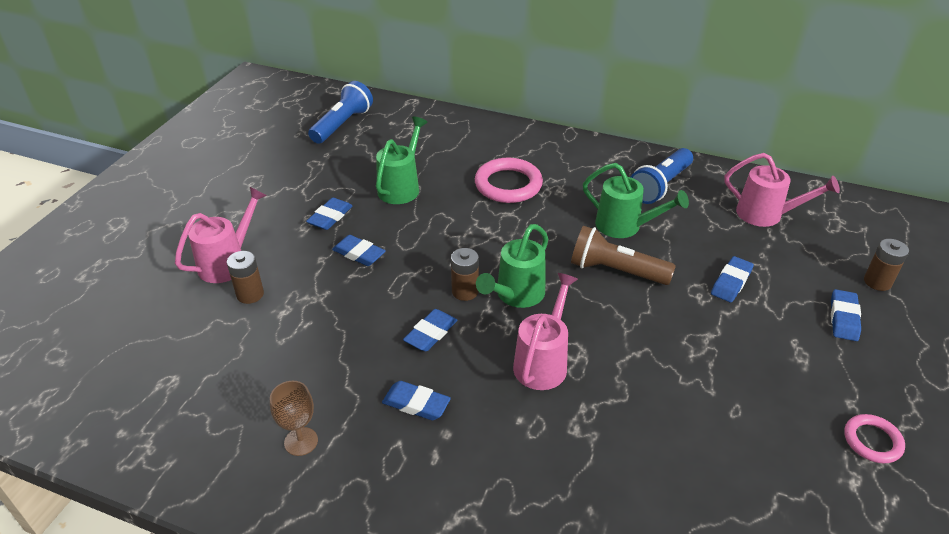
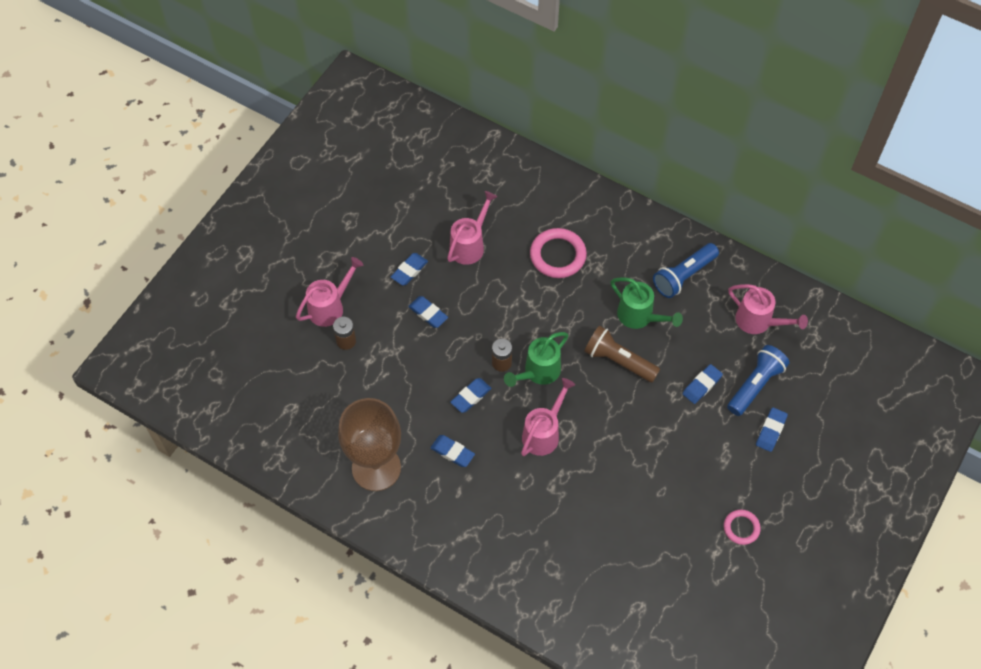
camera: 10 degrees right, 20 degrees up
brown goblet [270,381,318,456] -> brown goblet [338,398,401,491], size x2.31
blue flashlight [308,81,373,144] -> blue flashlight moved to [727,345,790,416]
green watering can [376,116,428,204] -> pink watering can [447,191,497,265]
brown battery [864,239,909,291] -> none

